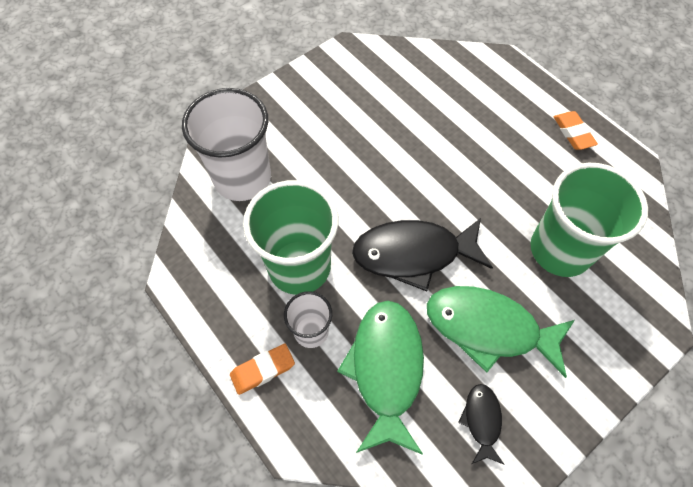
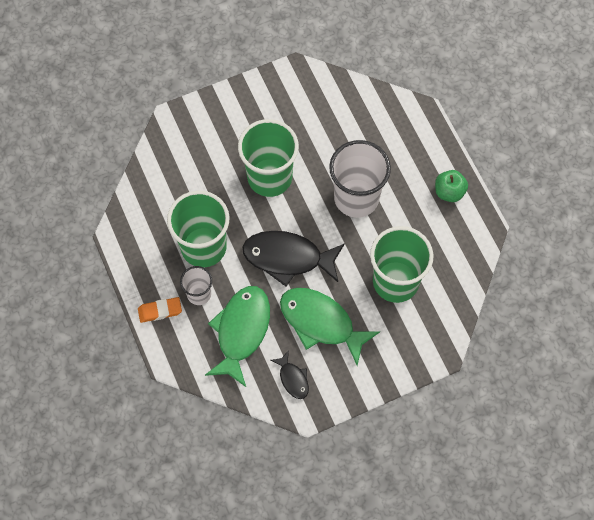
camera: 15 degrees right, 5 degrees up
white cup [182,88,271,201] -> white cup moved to [329,140,391,218]
black fish [458,384,505,465] -> black fish turned 135 degrees clockwise [271,350,309,399]
orange eraser [554,111,598,150] -> green apple [435,170,468,202]
none -> green cup [238,119,299,197]

